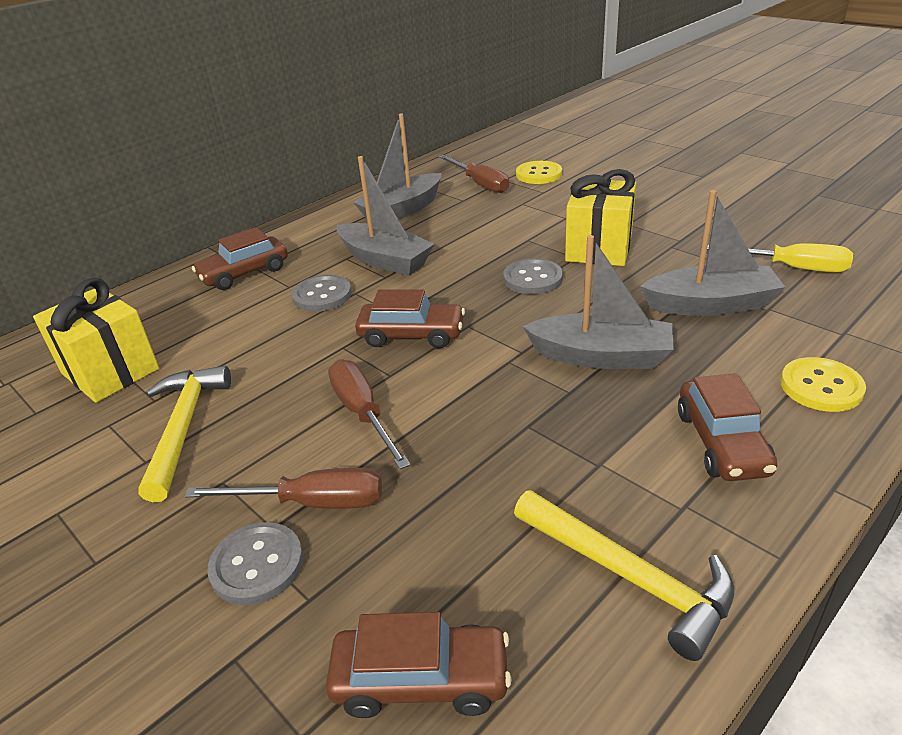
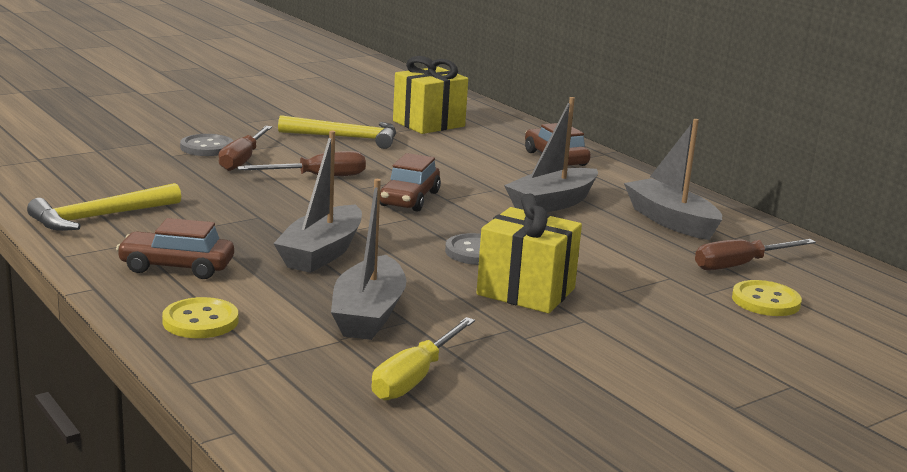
camera: 95 degrees right, 15 degrees down
grey button [292,275,352,312] -> none
brown car [326,612,512,718] -> none

